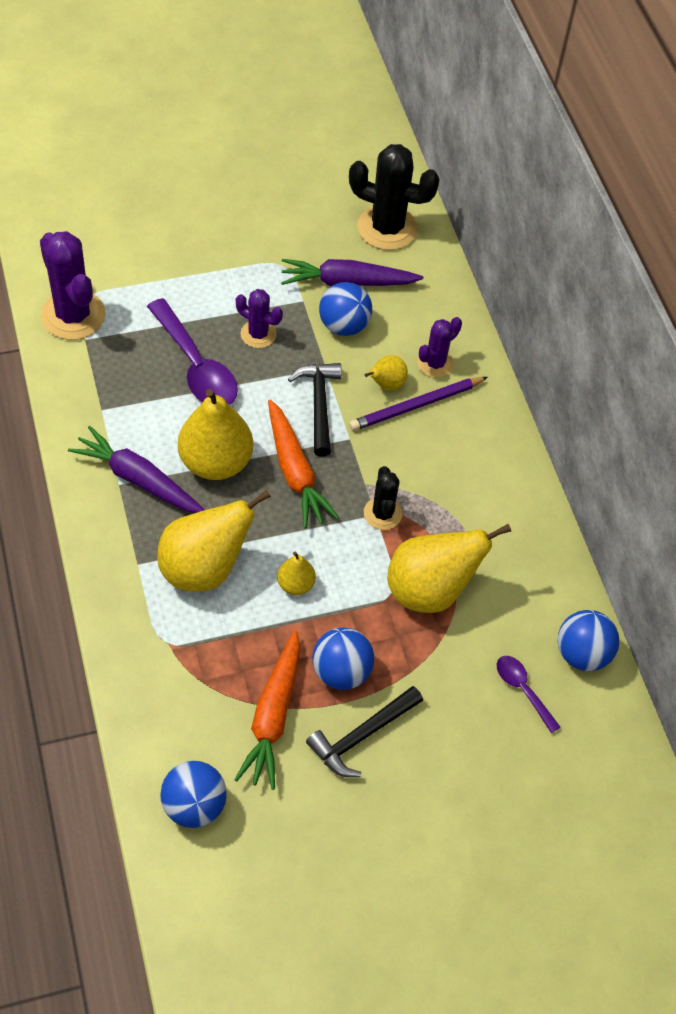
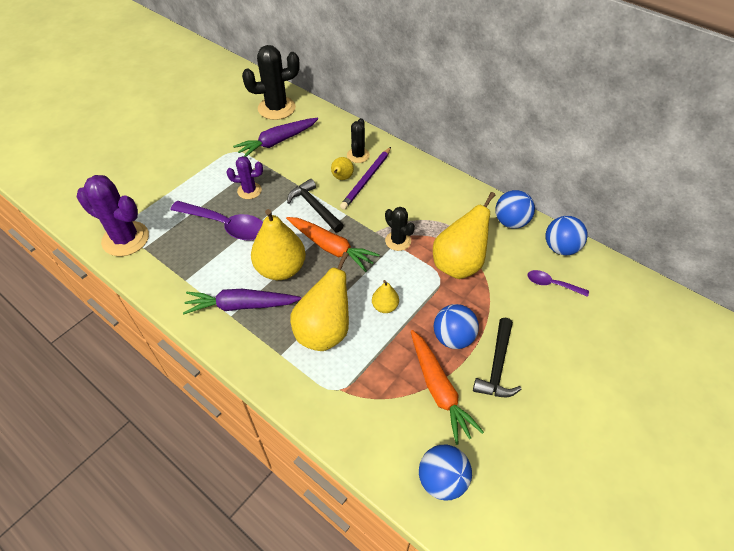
camera: 30 degrees left, 5 degrees down
blue ball [319,282,372,336] -> blue ball moved to [495,190,535,229]
purple cactus [418,317,462,378] -> black cactus [347,118,370,163]

